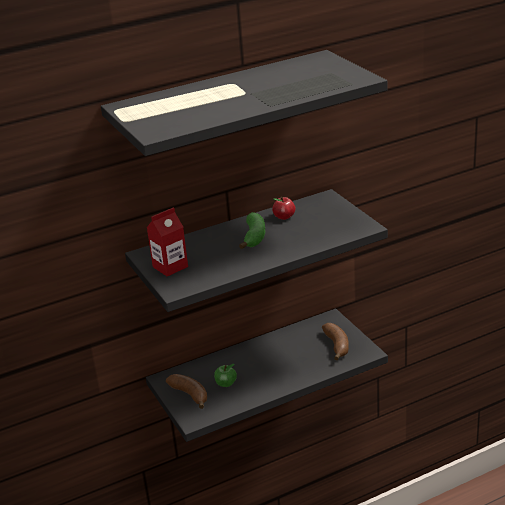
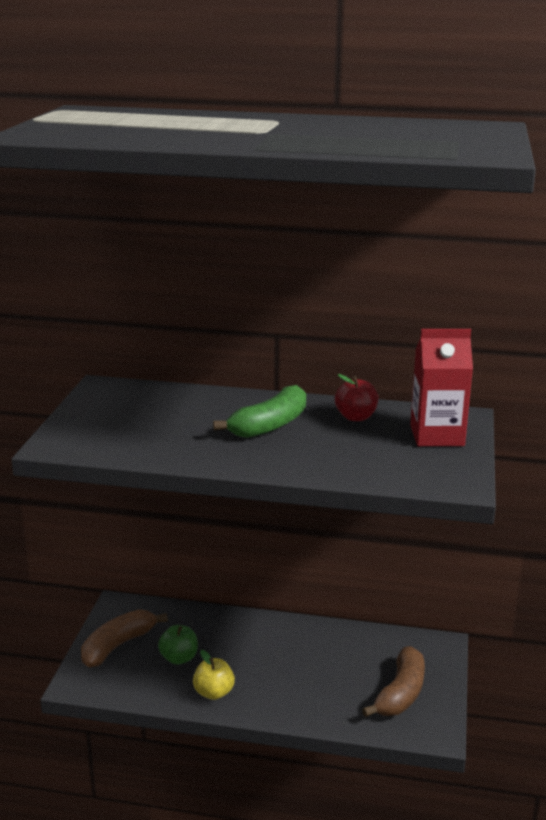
camera: 35 degrees right, 5 degrees down
red carton [147,207,188,277] -> red carton moved to [410,329,473,446]
brown banana [166,374,207,409] -> brown banana turned 135 degrees counterclockwise [81,609,168,668]
none -> yellow apple [193,650,235,700]

